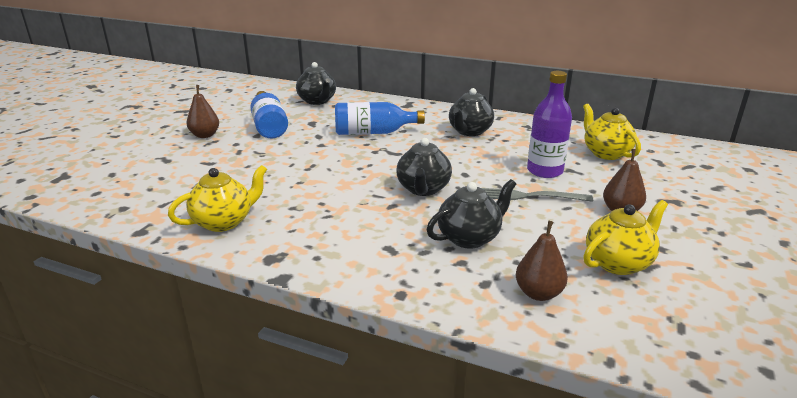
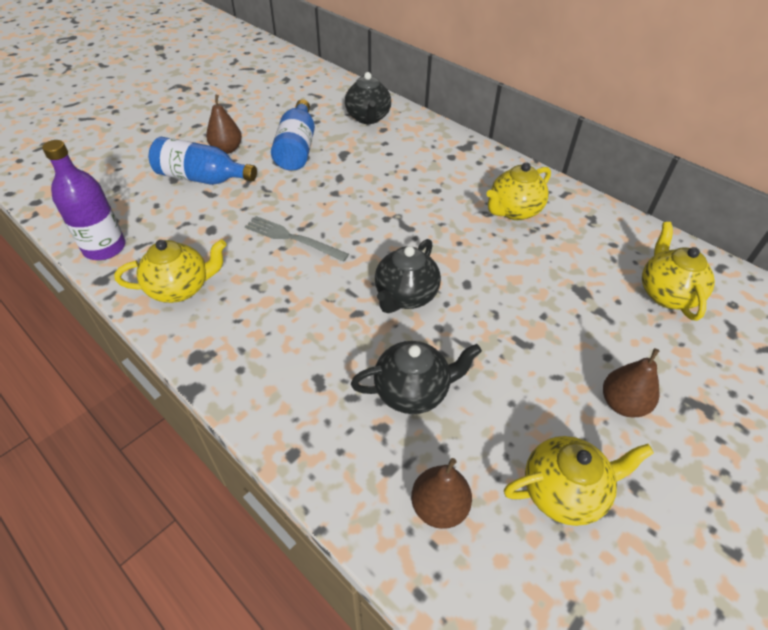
camera: 20 degrees right, 20 degrees up
blue bottle [335,102,425,135] -> blue bottle moved to [149,137,257,185]
black teapot [449,88,494,136] -> yellow teapot [486,162,551,220]
grey fork [482,188,593,202] -> grey fork moved to [245,216,349,262]
purple bottle [527,71,572,178] -> purple bottle moved to [42,140,126,260]

